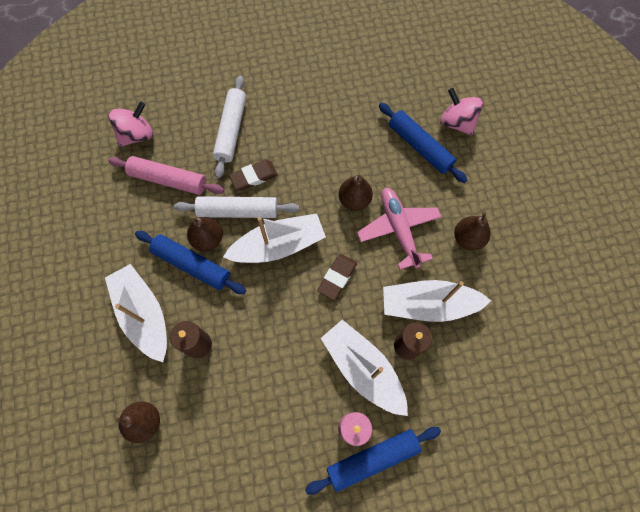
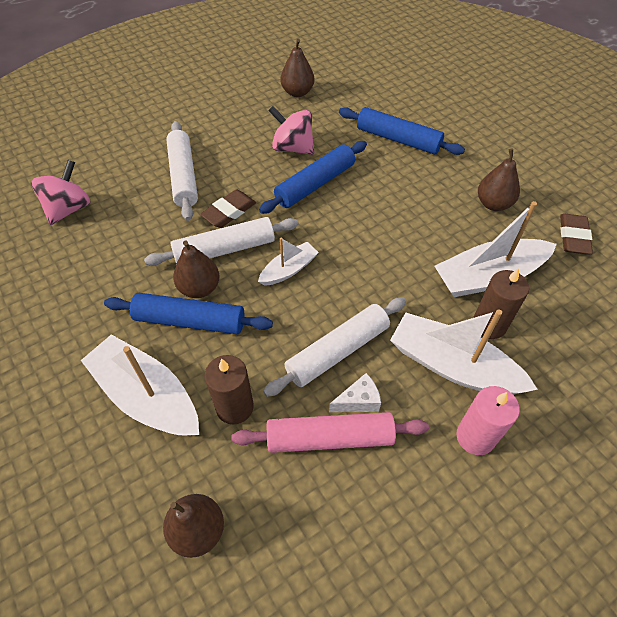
camera: 20 degrees left, 15 degrees down
pink rolling pin [108,156,224,195] -> pink rolling pin moved to [232,412,429,453]
white boat [223,214,326,263] -> white boat [258,237,319,286], size x0.54
blue rolling pin [305,427,441,495] -> blue rolling pin moved to [259,141,367,214]
brown eraser [317,254,357,300] -> brown eraser moved to [560,214,593,255]
brown pear [339,175,373,211] -> brown pear moved to [280,39,314,97]
pink plane [357,188,442,270] -> none
pink spinning top [440,88,483,136] -> pink spinning top moved to [268,106,314,155]
none -> white rolling pin [263,297,406,397]
none -> white cheese [329,373,381,412]

